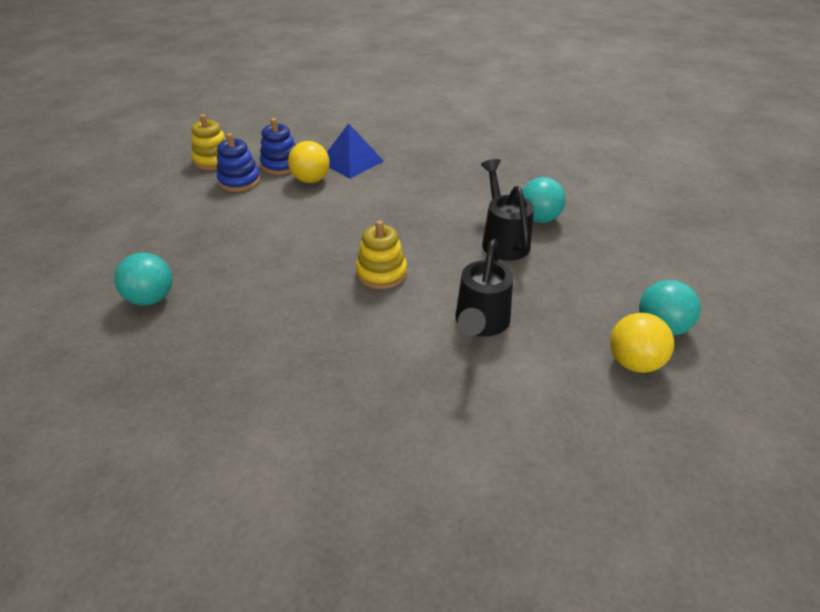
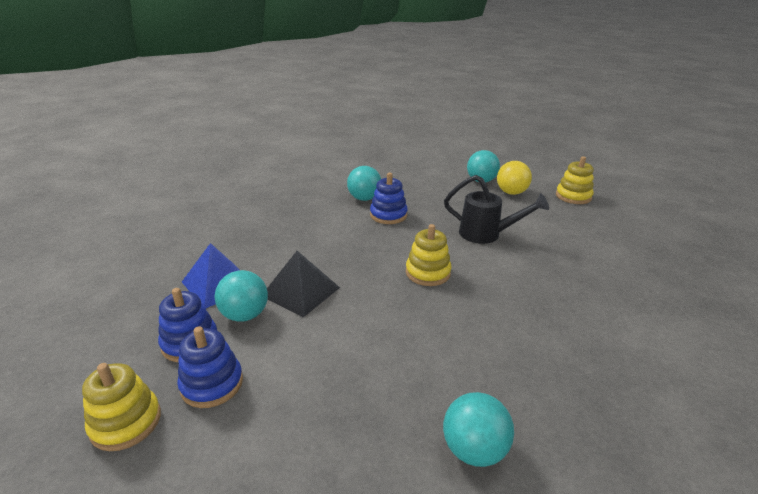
camera: 85 degrees left, 10 degrees down
yellow ball [288,141,330,183] -> turquoise ball [215,270,268,322]
black watering can [481,159,534,261] -> blue stacking toy [370,172,408,224]
none -> black pyramid [267,251,340,317]
none -> yellow stacking toy [556,156,594,204]

